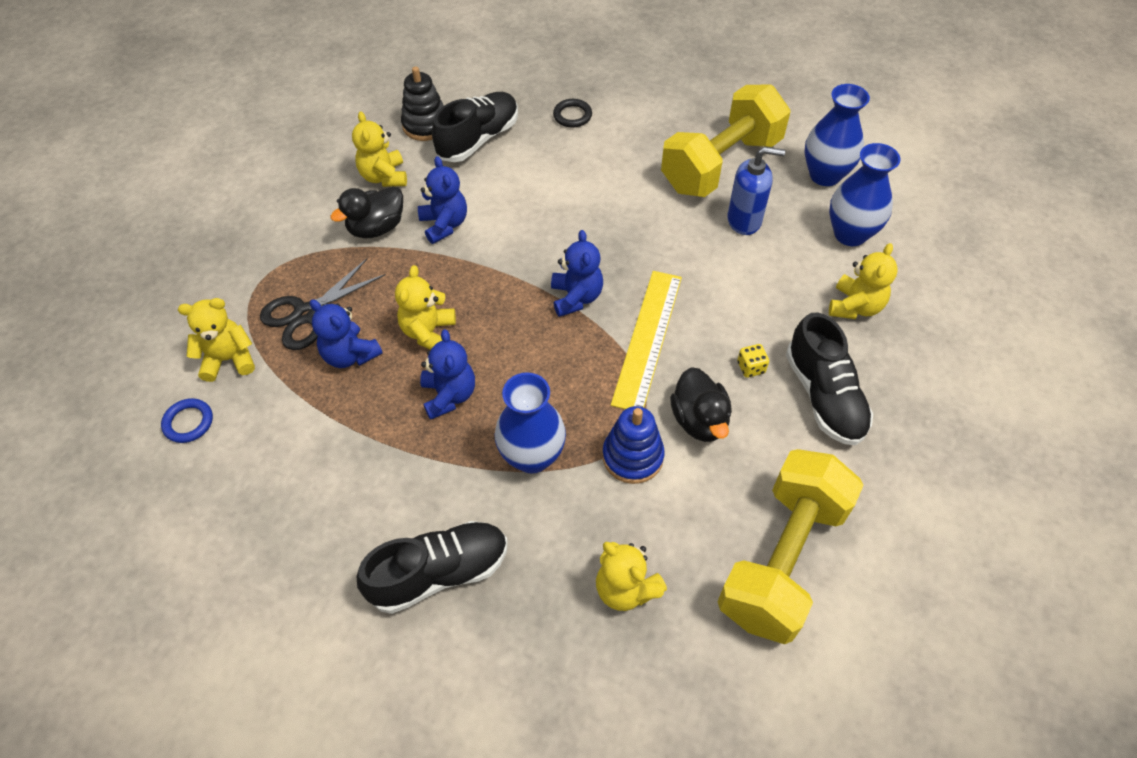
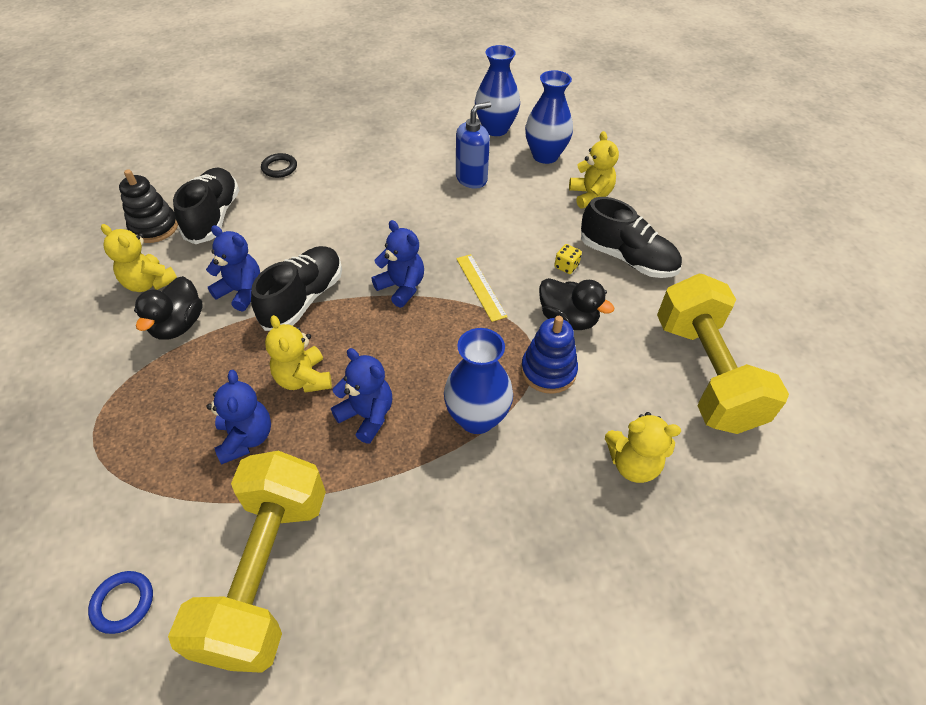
camera: 40 degrees left, 5 degrees down
yellow teddy bear [178,298,255,382] -> none
black scissors [260,259,386,350] -> none
blue teddy bear [310,299,383,368] -> blue teddy bear turned 105 degrees counterclockwise [206,370,271,464]
black shoe [357,521,508,614] -> black shoe moved to [251,246,342,331]
yellow ruler [611,271,682,409] -> yellow ruler [456,254,508,322], size x0.61
yellow dumbbell [661,85,790,197] -> yellow dumbbell moved to [168,451,326,673]

